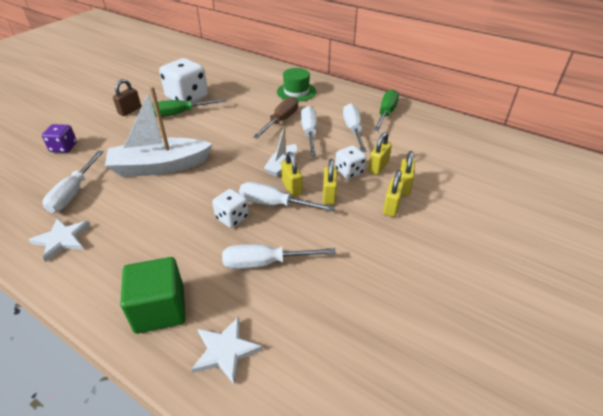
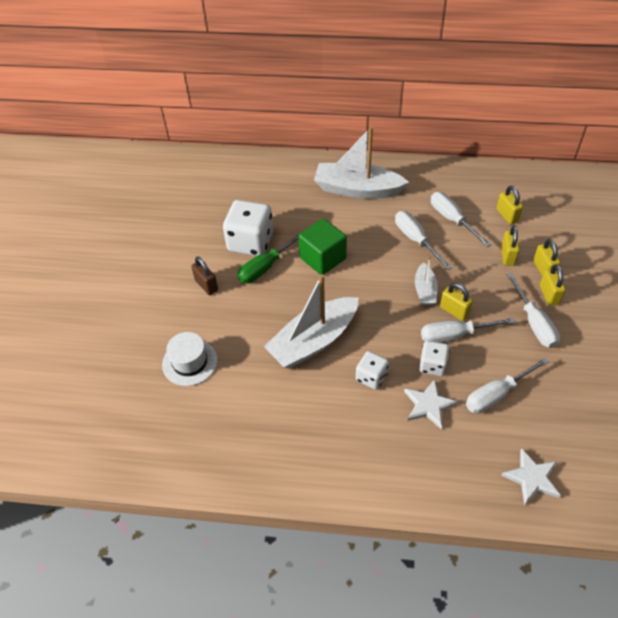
camera: 25 degrees left, 10 degrees up
white star [29,218,90,262] -> white star moved to [404,379,458,429]
purple dice [42,124,77,153] -> white hat [162,332,218,386]
white screwdriver [43,151,104,213] -> white screwdriver moved to [506,273,560,348]
brown padlock [113,79,141,116] -> brown padlock turned 45 degrees counterclockwise [191,256,218,295]
green cube [120,257,186,334] -> green cube moved to [298,218,347,275]
brown screwdriver [253,97,298,139] -> none
green hat [277,68,316,102] -> white boat [314,127,409,199]
yellow padlock [323,159,337,204] -> yellow padlock moved to [496,186,523,225]
white dice [335,146,366,179] -> white dice moved to [356,351,389,390]
green screwdriver [374,89,399,131] -> none

